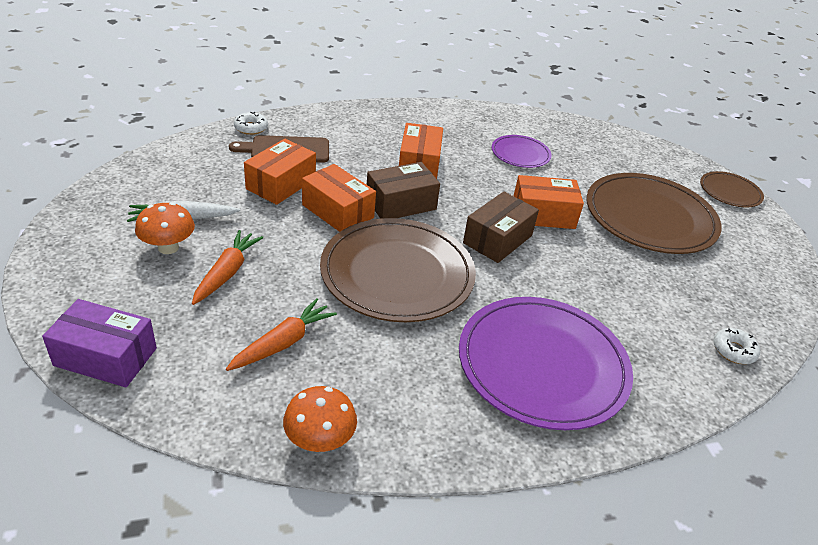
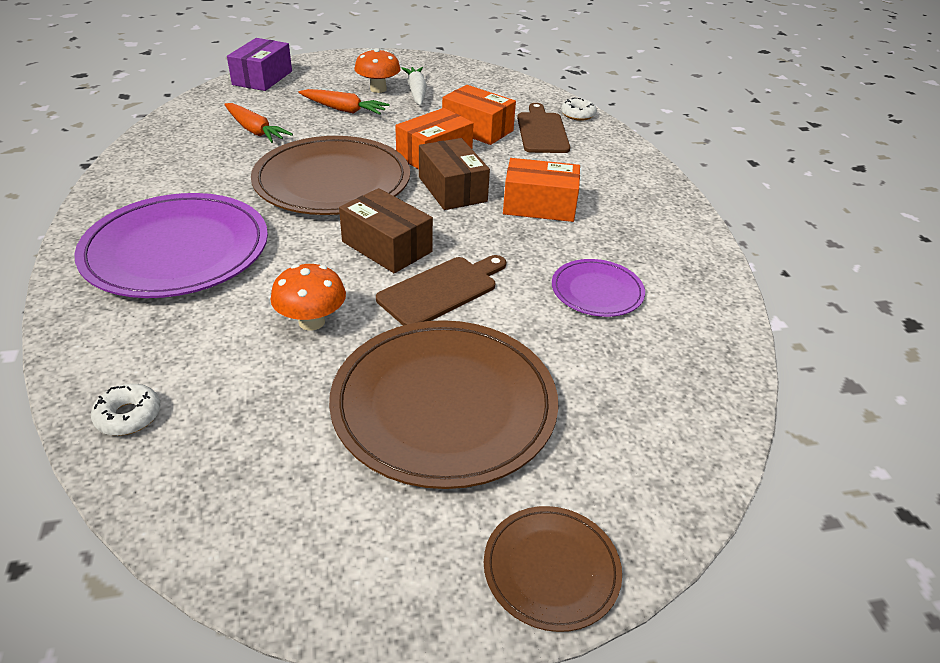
camera: 95 degrees right, 0 degrees up
orange mushroom [283,386,357,452] -> orange mushroom moved to [270,264,346,331]
orange box [514,175,584,229] -> brown cutting board [376,255,506,326]

